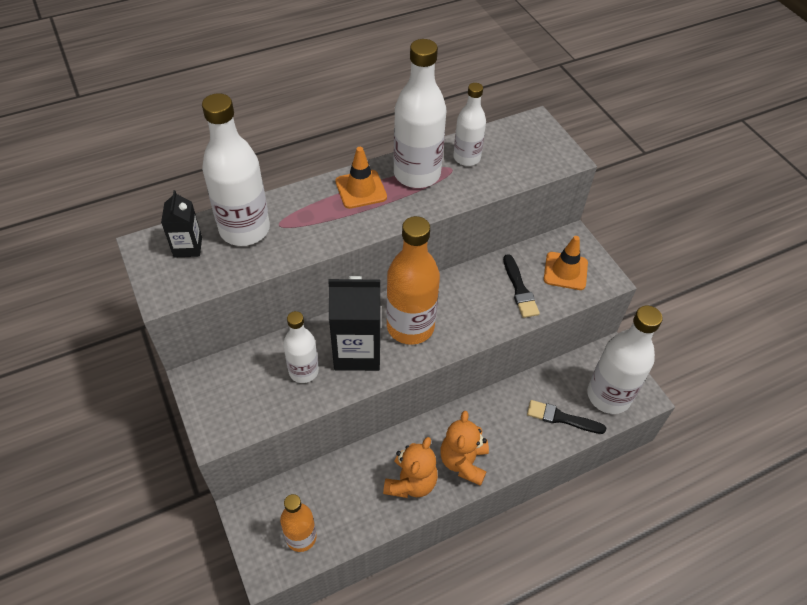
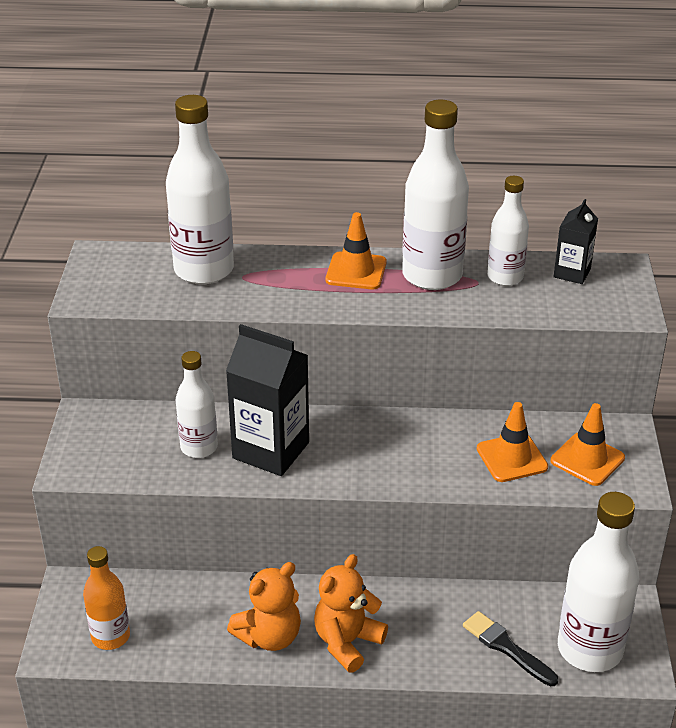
camera: 30 degrees right, 15 degrees down
black carton [161,190,202,258] -> black carton moved to [554,199,598,284]
orange bottle [386,216,440,345] -> none
black brush [503,254,540,318] -> orange traffic cone [477,402,548,482]

